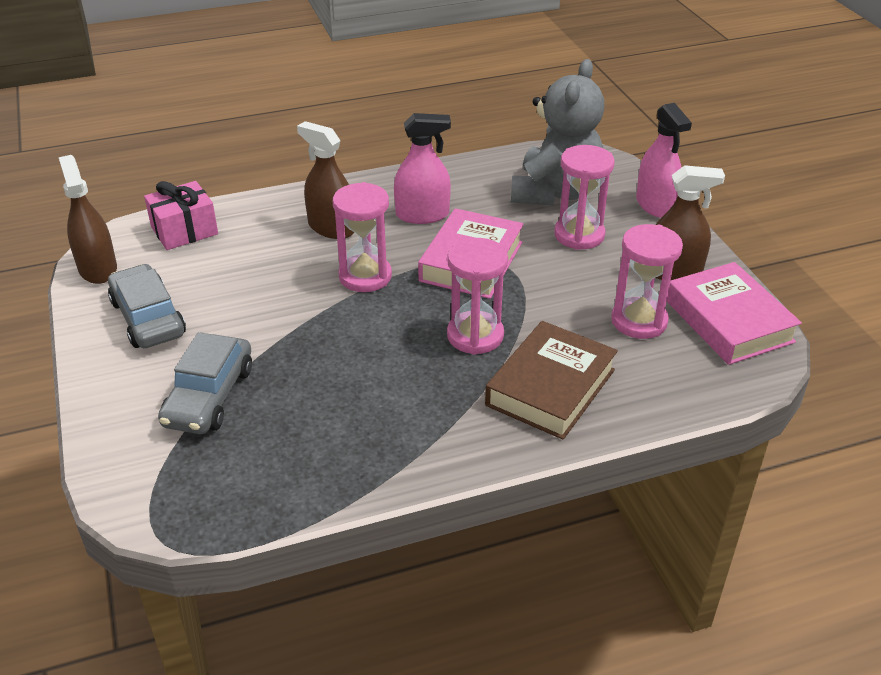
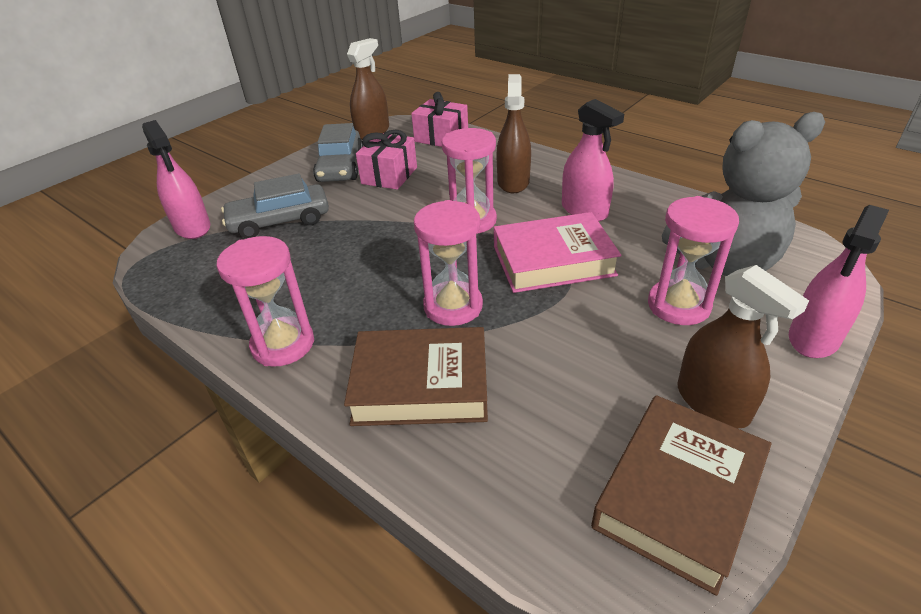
camera: 60 degrees right, 0 degrees up
grey car [108,264,186,348] -> grey car turned 150 degrees clockwise [313,123,363,182]
pink hourglass [611,224,683,339] -> pink hourglass moved to [217,236,314,367]
pink book [667,262,802,365] -> brown book [591,395,772,596]
none -> pink spray bottle [142,120,210,239]
none -> pink gift [356,130,417,190]

